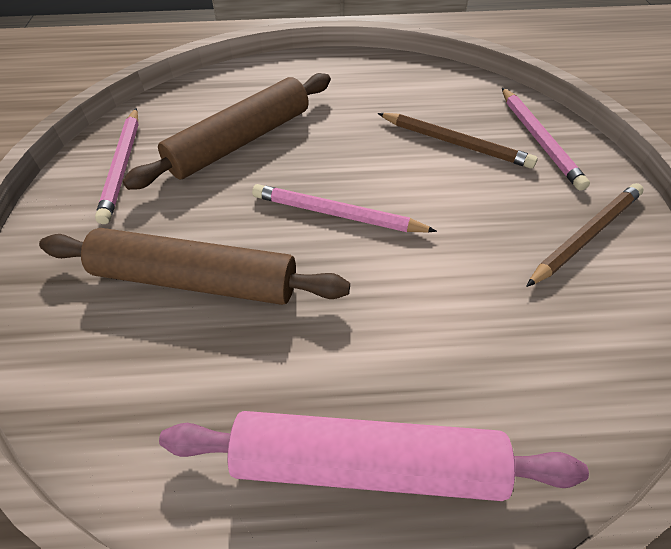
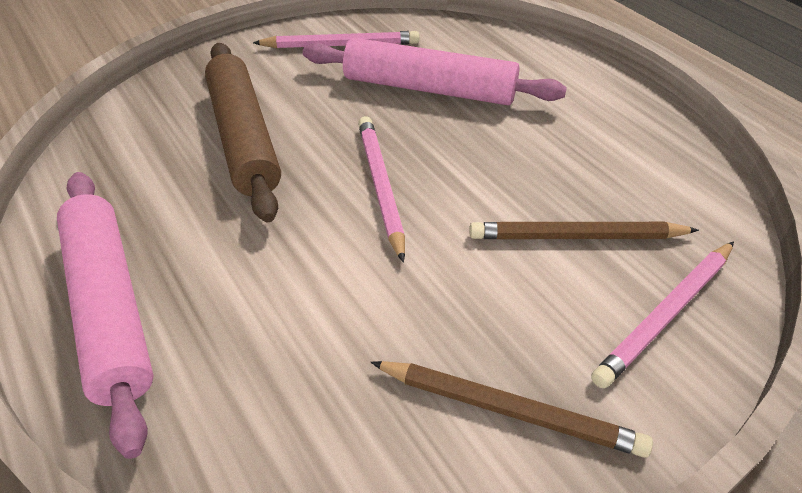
camera: 60 degrees right, 5 degrees down
pink pencil [95,108,139,224] -> pink pencil turned 150 degrees counterclockwise [253,31,419,48]
brown rolling pin [123,73,331,190] -> pink rolling pin [303,38,567,105]
brown pencil [378,113,538,169] -> brown pencil turned 90 degrees clockwise [469,222,699,239]

